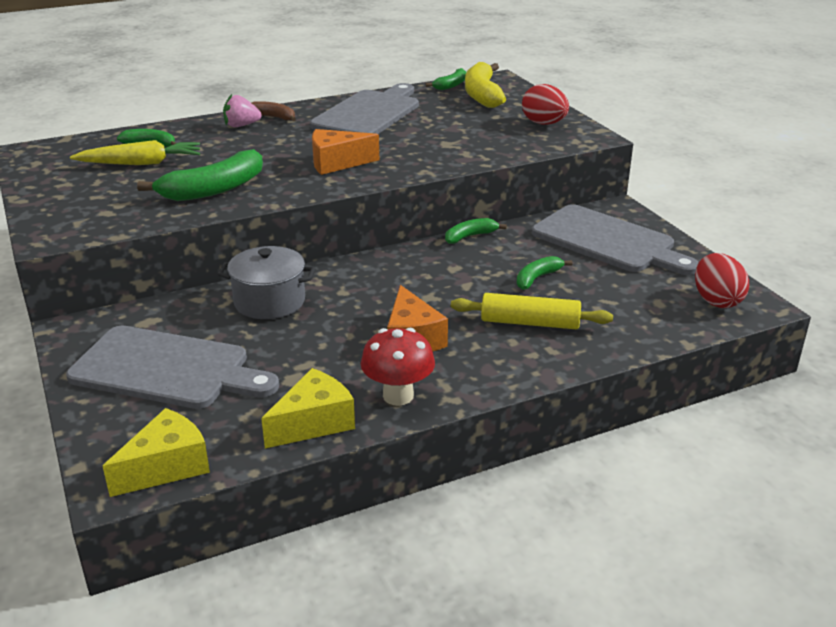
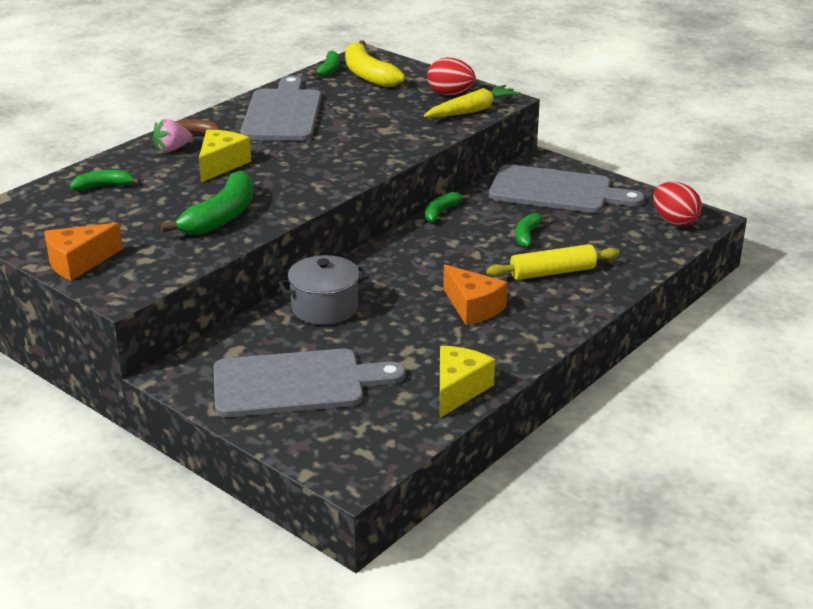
camera: 25 degrees left, 0 degrees up
yellow carrot [70,140,200,165] -> yellow carrot moved to [424,85,521,118]
yellow cheese [103,408,210,497] -> yellow cheese moved to [199,130,251,182]
orange cheese [312,129,379,175] -> orange cheese moved to [44,223,123,281]
red mushroom [361,328,435,406] -> none

